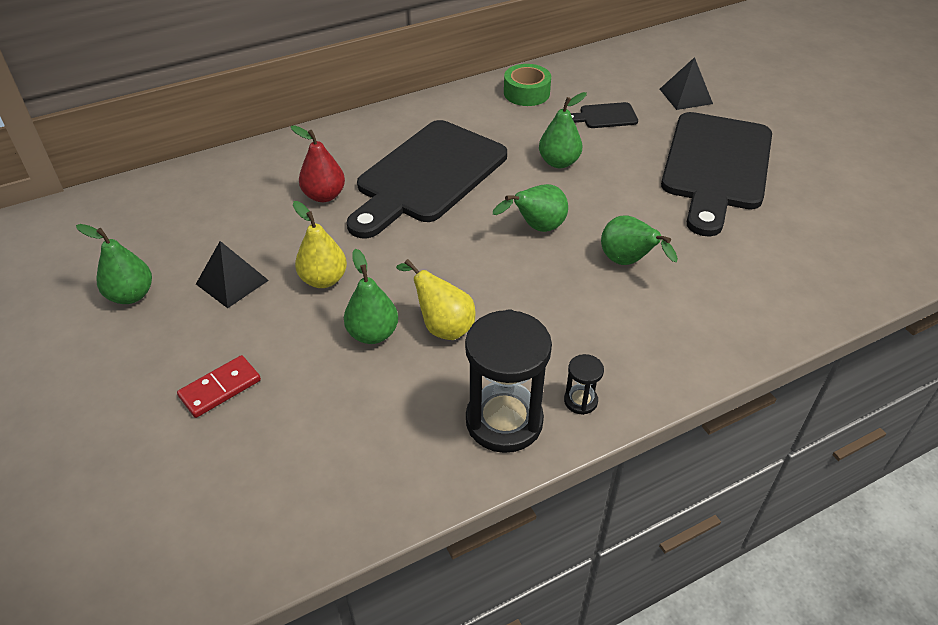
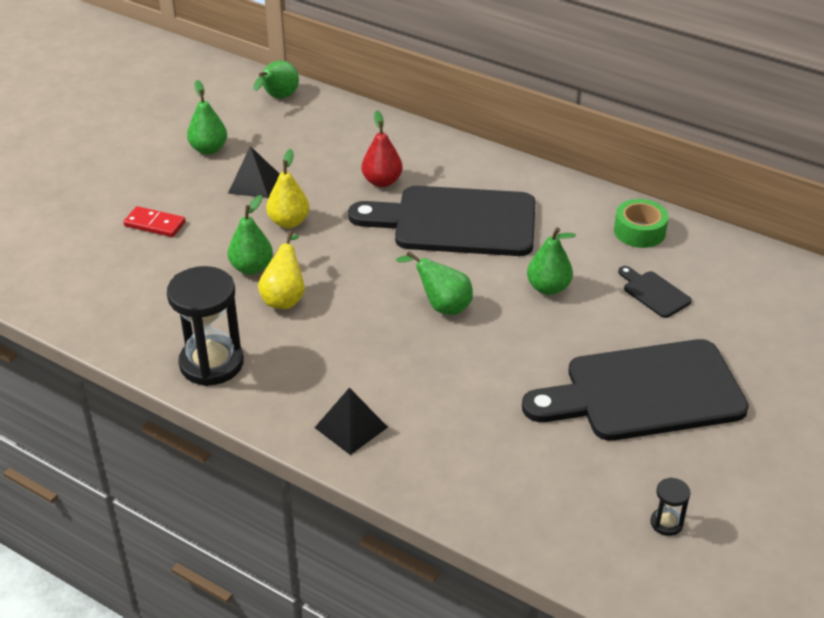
camera: 60 degrees right, 5 degrees down
black hourglass [564,354,604,415] -> black hourglass moved to [651,477,691,536]
green pear [601,215,678,265] -> green pear moved to [253,60,299,98]
black pyramid [660,57,713,110] -> black pyramid moved to [314,388,388,455]

